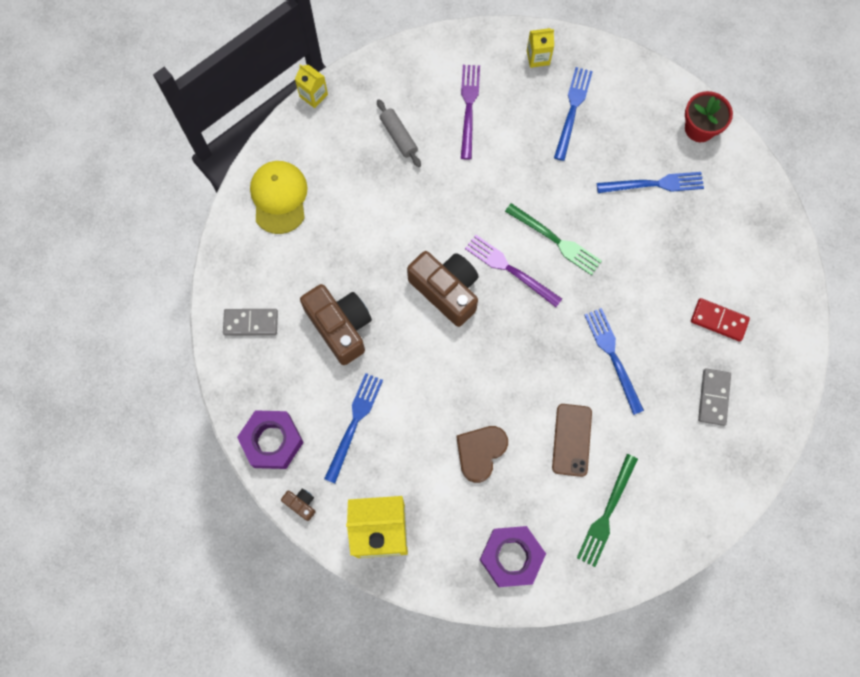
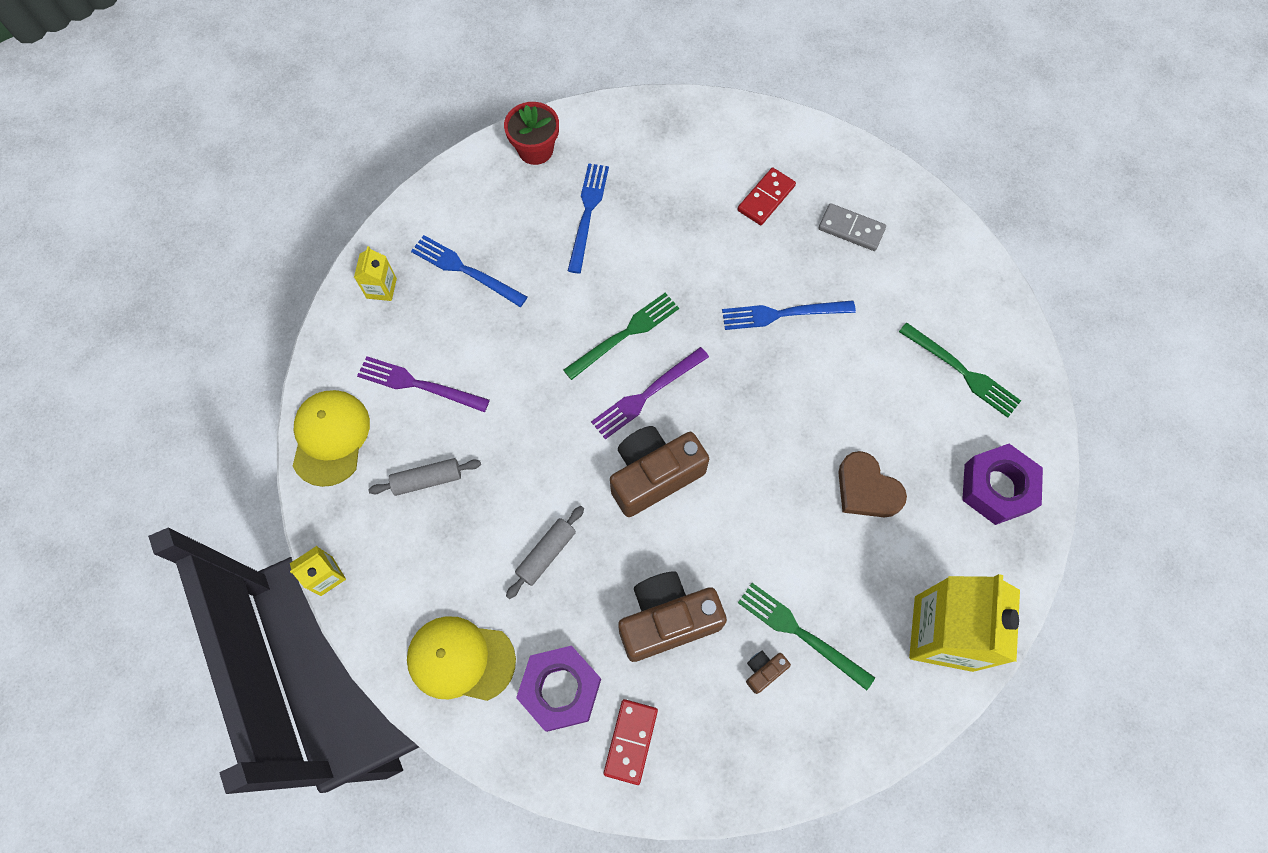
camera: 75 degrees left, 5 degrees down
grey domino [223,309,278,336] -> red domino [604,699,658,785]
purple nut [237,410,304,469] -> purple nut moved to [516,646,601,732]
brown camera [281,489,315,521] -> brown camera moved to [746,651,791,694]
blue fork [324,373,383,483] -> green fork [738,583,875,690]
brown phone [552,404,592,477] -> none
none -> yellow cap [293,390,370,487]
none -> grey rolling pin [506,506,584,599]

